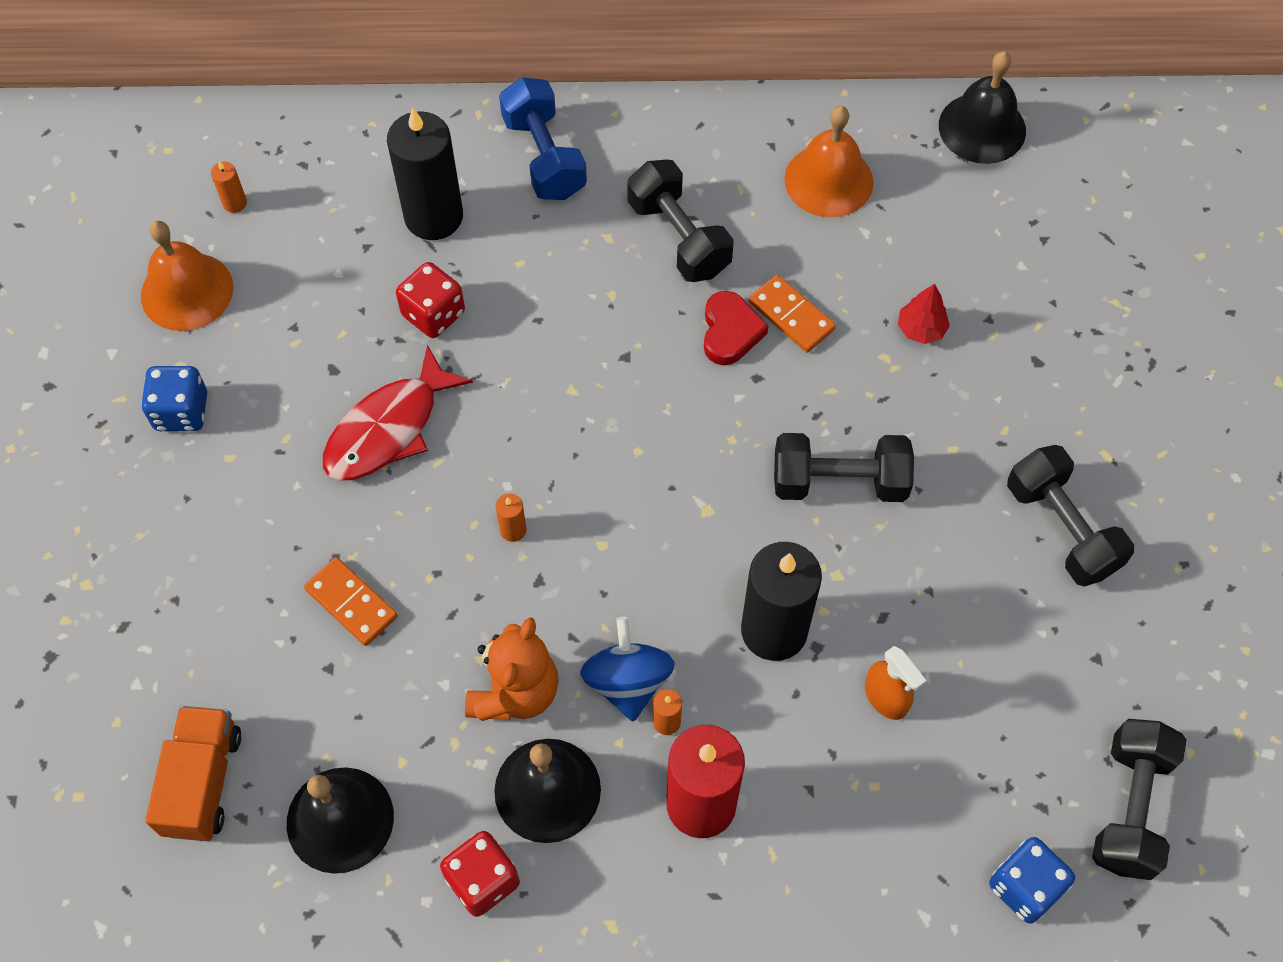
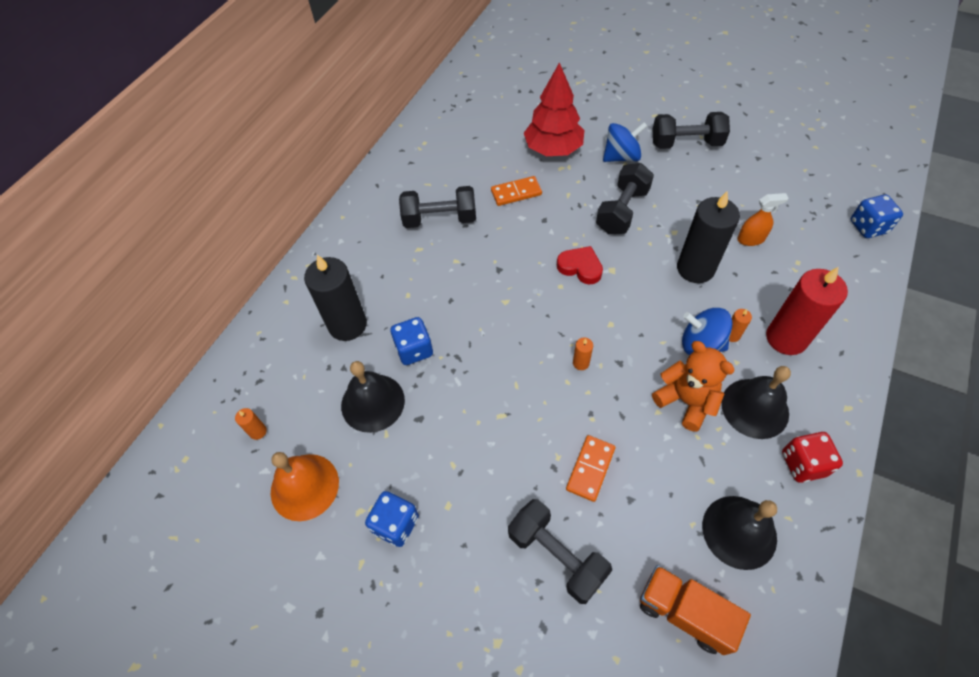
camera: 60 degrees left, 5 degrees down
orange domino [304,557,398,646] -> orange domino turned 45 degrees counterclockwise [566,435,616,502]
red fish [323,345,473,481] -> none
red dice [396,262,465,338] -> blue dice [391,317,433,365]
blue dumbbell [499,77,587,200] -> none
red heart [704,291,768,365] -> red heart moved to [557,246,603,284]
orange bell [784,106,873,218] -> none
red tree [898,284,950,344] -> red tree [524,62,585,156], size x2.17
black bell [939,51,1026,164] -> black bell moved to [341,361,405,433]
black dumbbell [1092,719,1187,880] -> black dumbbell moved to [508,499,612,604]
none -> blue spinning top [603,122,647,162]

